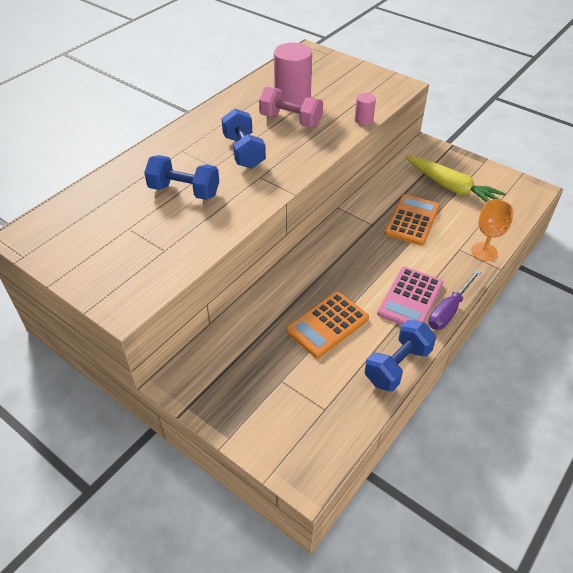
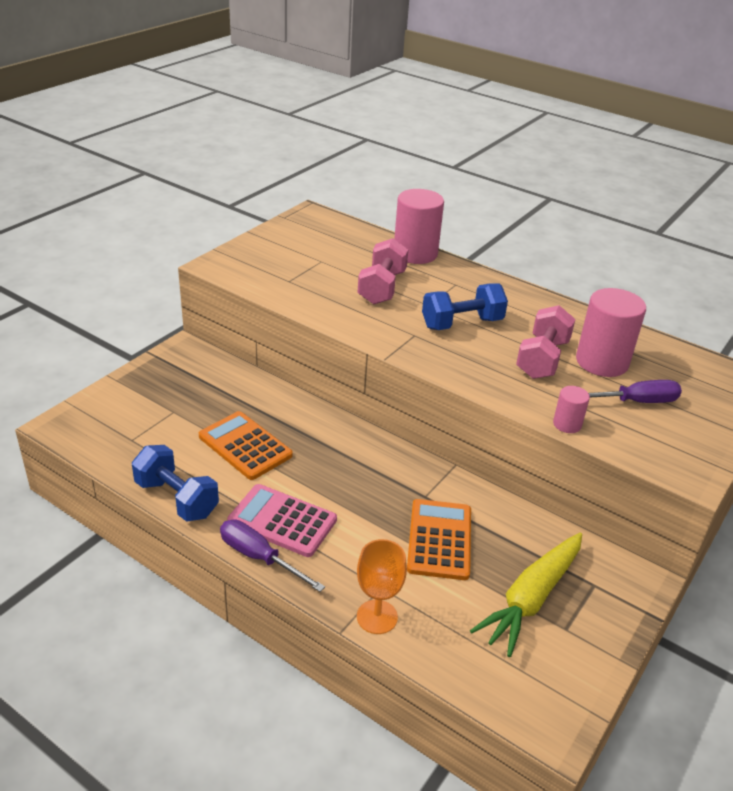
camera: 85 degrees right, 10 degrees down
blue dumbbell [144,155,219,200] -> pink dumbbell [358,238,408,304]
orange calculator [385,194,440,246] -> orange calculator turned 105 degrees counterclockwise [407,499,471,580]
none -> pink cylinder [394,189,444,264]
none -> purple screwdriver [589,380,682,403]

